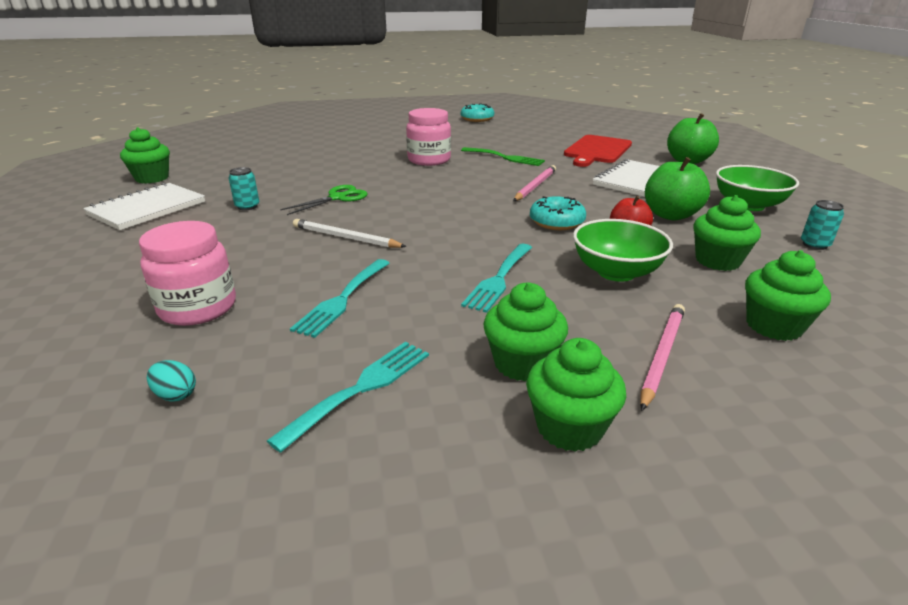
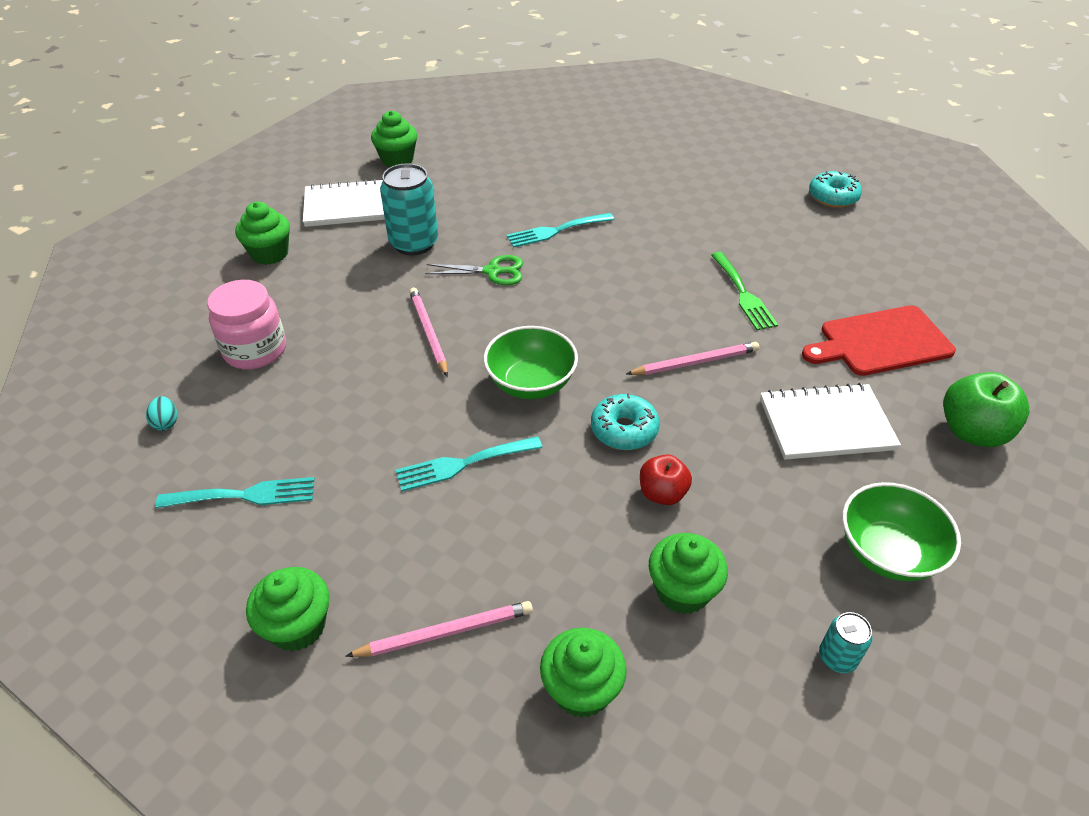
camera: 45 degrees right, 15 degrees up
turquoise can [229,167,259,211] -> turquoise can [380,163,438,255], size x2.00
turquoise fork [290,259,390,338] -> turquoise fork moved to [506,213,614,248]
white pencil [293,219,407,248] -> pink pencil [409,288,448,377]
pink jar [406,108,451,166] -> none
green cupcake [483,282,568,381] -> green cupcake moved to [235,202,290,265]
green bowl [573,219,673,282] -> green bowl moved to [484,326,578,399]
green apple [645,157,710,220] -> none

